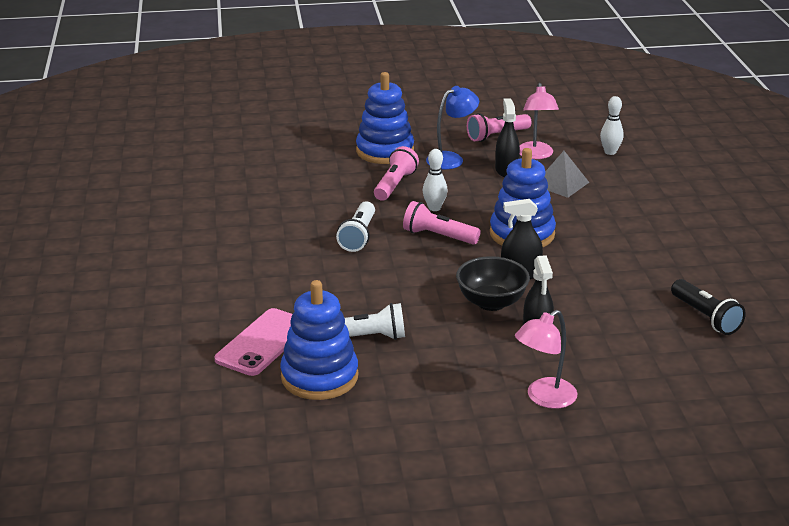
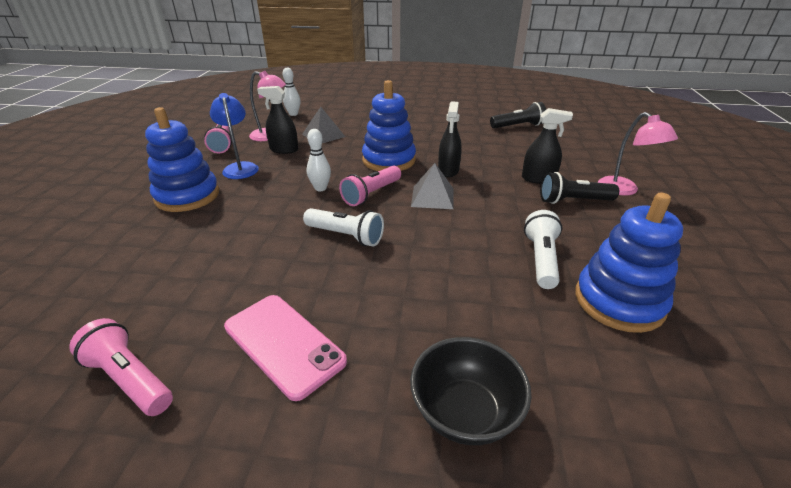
camera: 75 degrees left, 5 degrees up
pink phone [215,308,293,376] -> pink phone moved to [224,295,347,401]
pink flashlight [374,146,419,201] -> pink flashlight moved to [69,318,173,416]
black bowl [456,256,530,311] -> black bowl moved to [410,337,532,445]
none -> grey pyramid [411,163,454,209]
none -> black flashlight [540,172,619,204]

